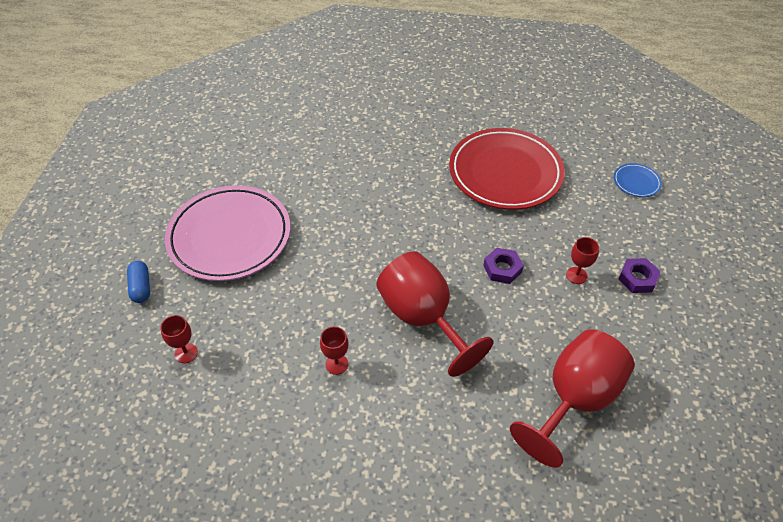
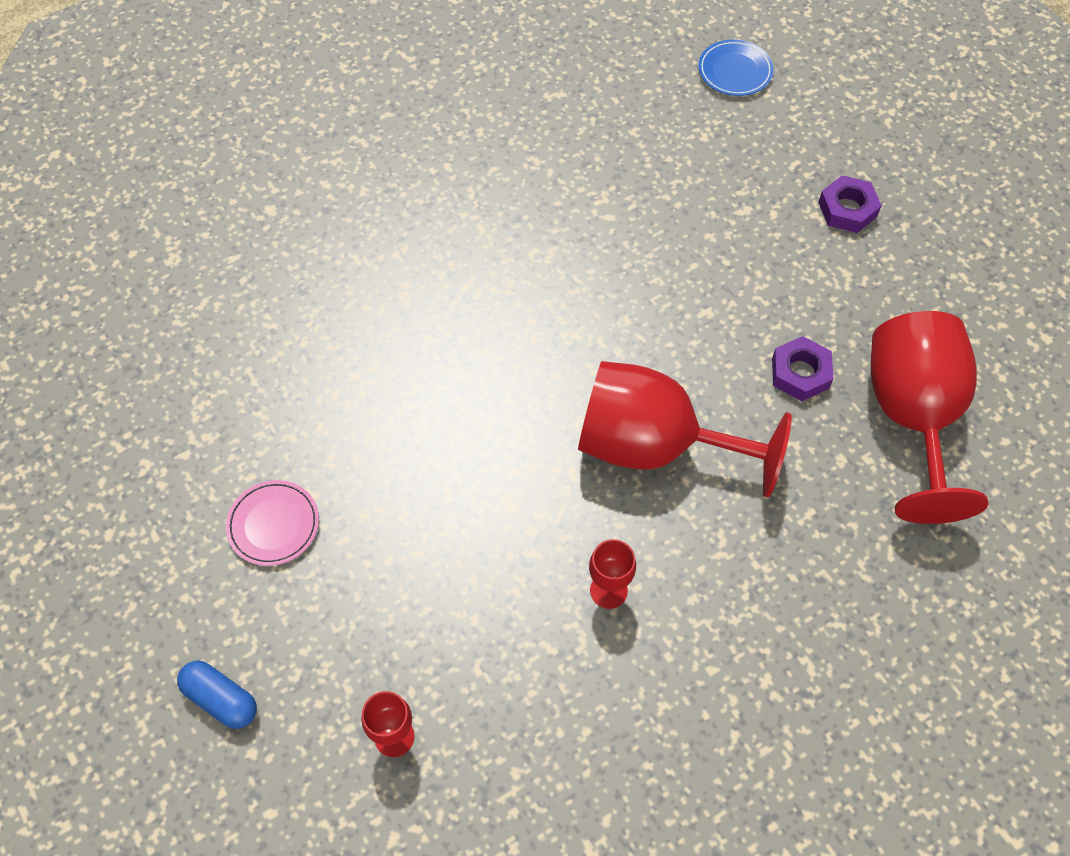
camera: 40 degrees left, 10 degrees up
pink plate [165,185,290,281] -> pink plate [226,480,319,566], size x0.41
red plate [449,128,565,210] -> none
purple nut [483,248,524,284] -> purple nut moved to [772,336,834,401]
red goblet [566,237,599,284] -> none

